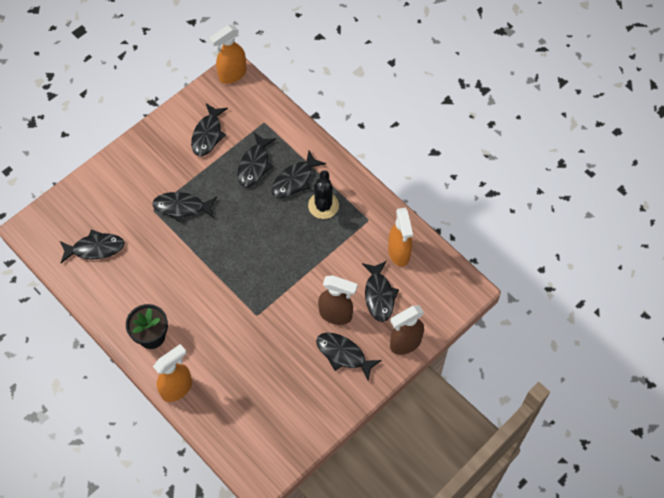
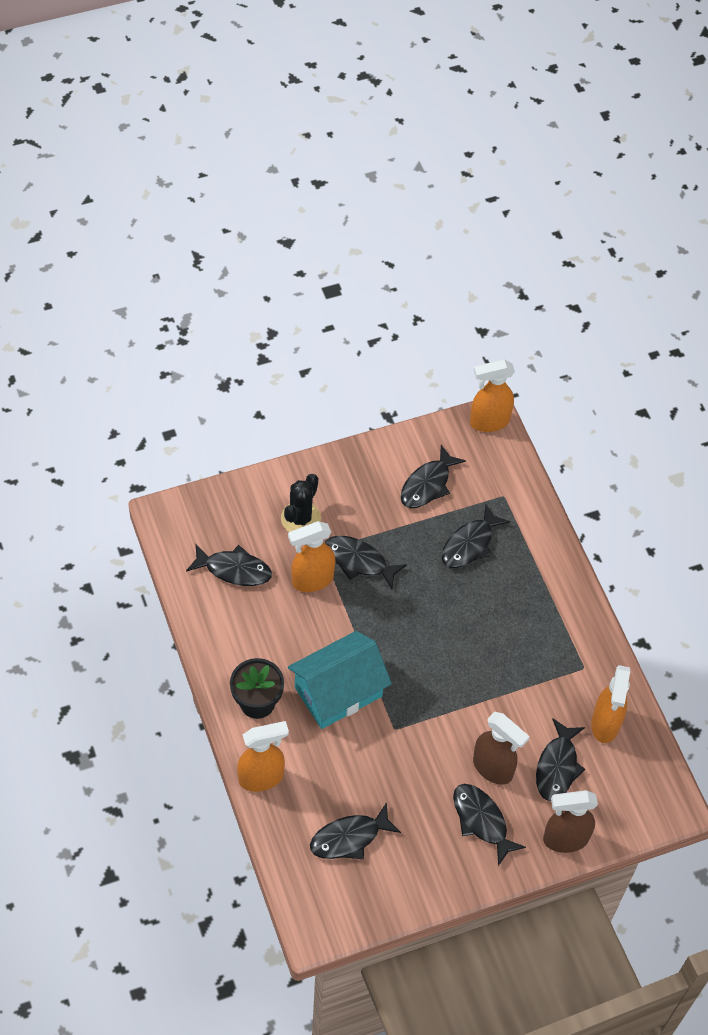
camera: 20 degrees right, 5 degrees down
black fish [272,150,326,198] -> black fish moved to [310,802,401,859]
black cactus [308,170,339,219] -> black cactus moved to [281,474,321,532]
none -> orange spray bottle [288,521,335,592]
none -> turquoise house [288,631,392,729]

